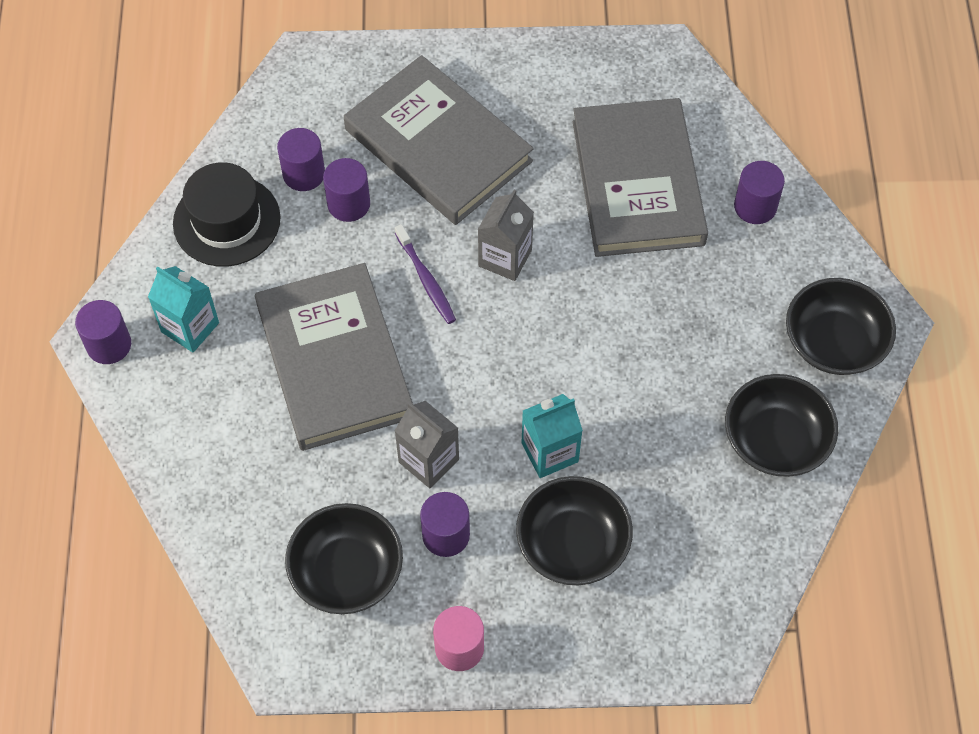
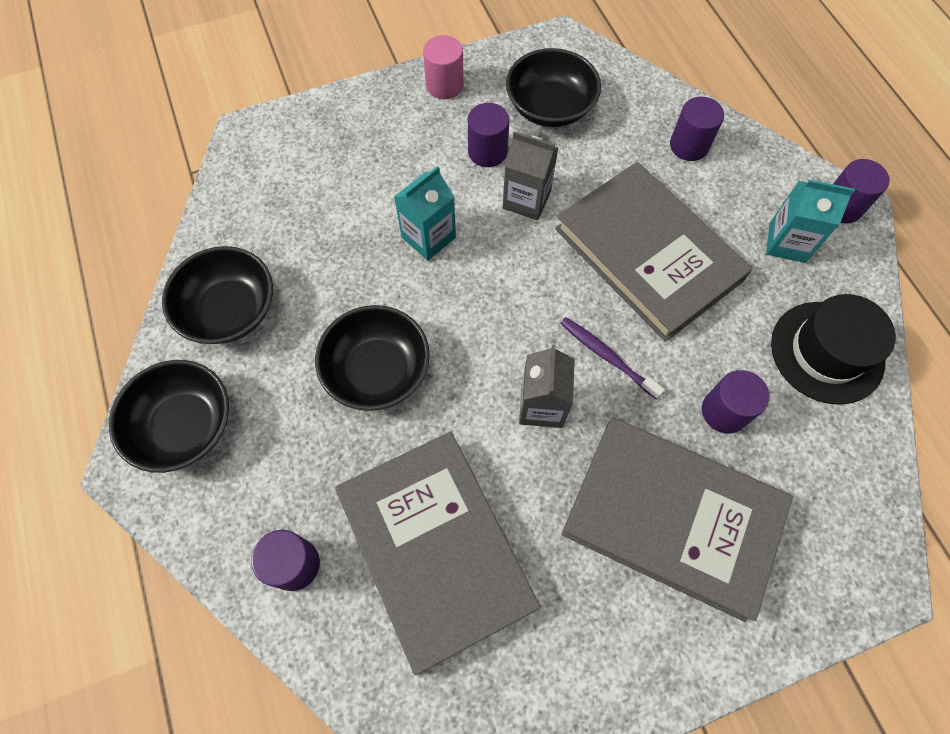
camera: 160 degrees right, 5 degrees up
purple cylinder [277,128,325,191] -> purple cylinder moved to [670,96,724,161]
black bowl [516,476,633,585] -> black bowl moved to [315,305,430,411]

